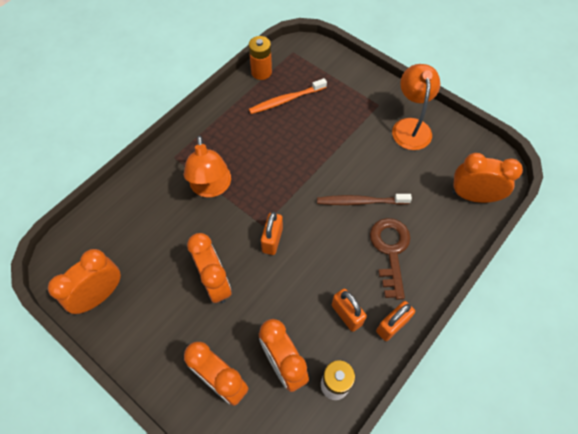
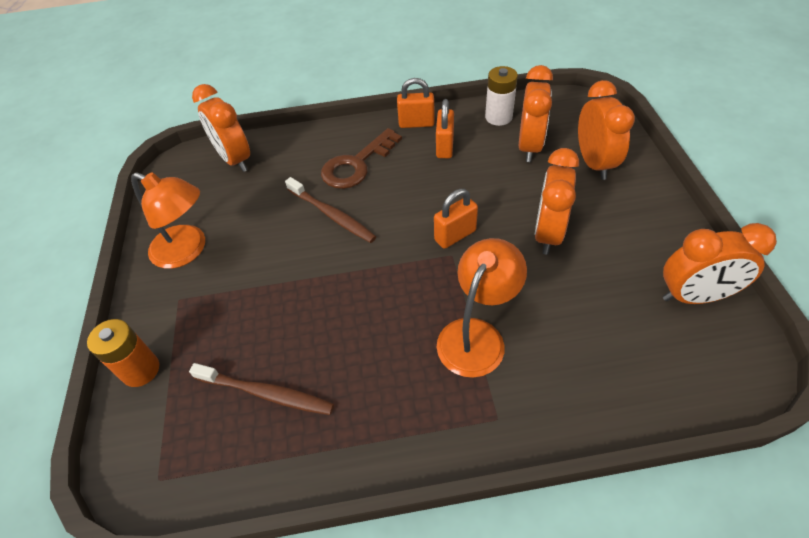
camera: 135 degrees left, 10 degrees down
orange battery [249,36,272,80] -> orange battery moved to [87,319,159,387]
orange toothbrush [249,78,327,114] -> brown toothbrush [189,363,334,415]
orange lamp [392,64,440,150] -> orange lamp turned 105 degrees counterclockwise [131,172,205,269]

